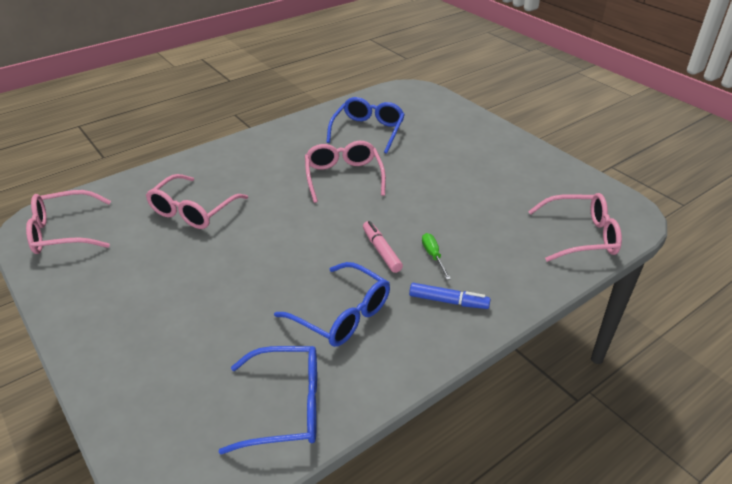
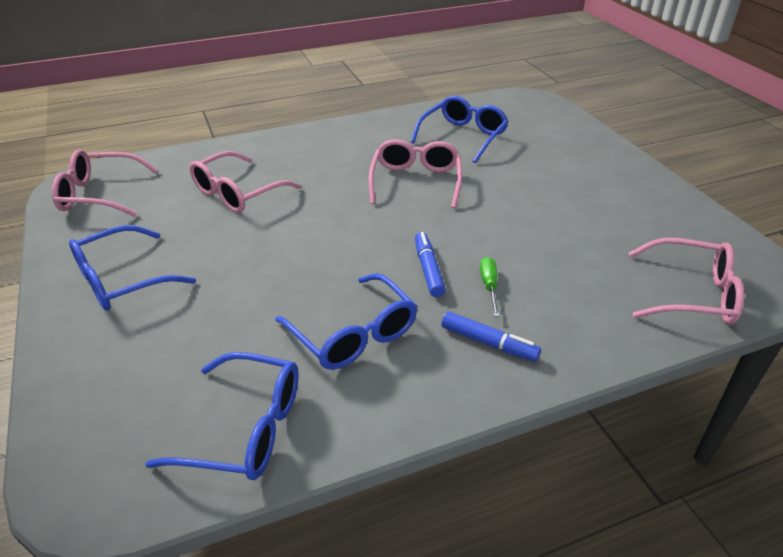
camera: 15 degrees right, 0 degrees up
pink marker [363,221,403,273] -> blue marker [415,232,446,297]
none -> blue glasses [69,225,196,311]

